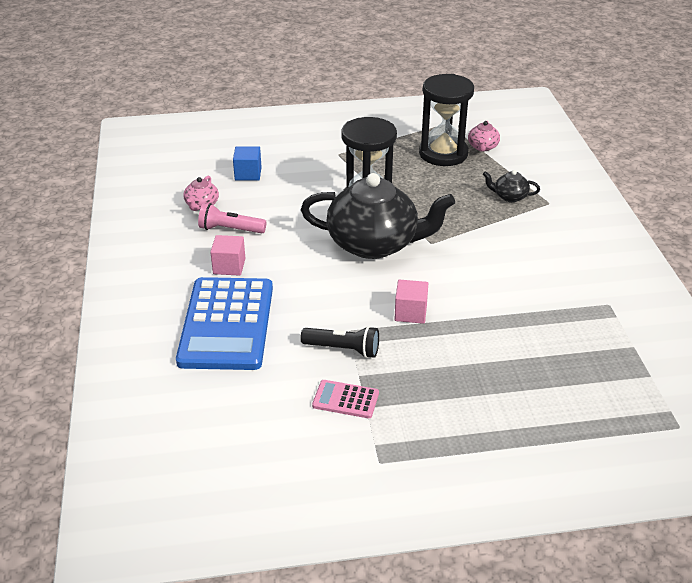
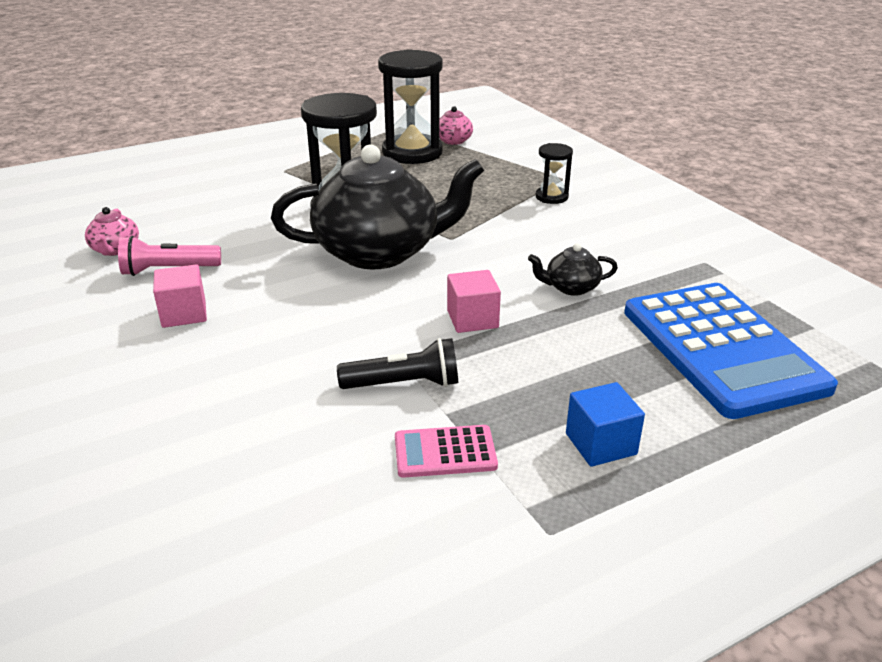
camera: 20 degrees left, 5 degrees down
blue calculator [176,277,273,370] -> blue calculator moved to [624,283,838,419]
blue cube [233,147,262,181] -> blue cube moved to [566,382,645,467]
black teapot [483,170,540,202] -> black teapot moved to [528,243,618,296]
none -> black hourglass [536,143,573,204]

